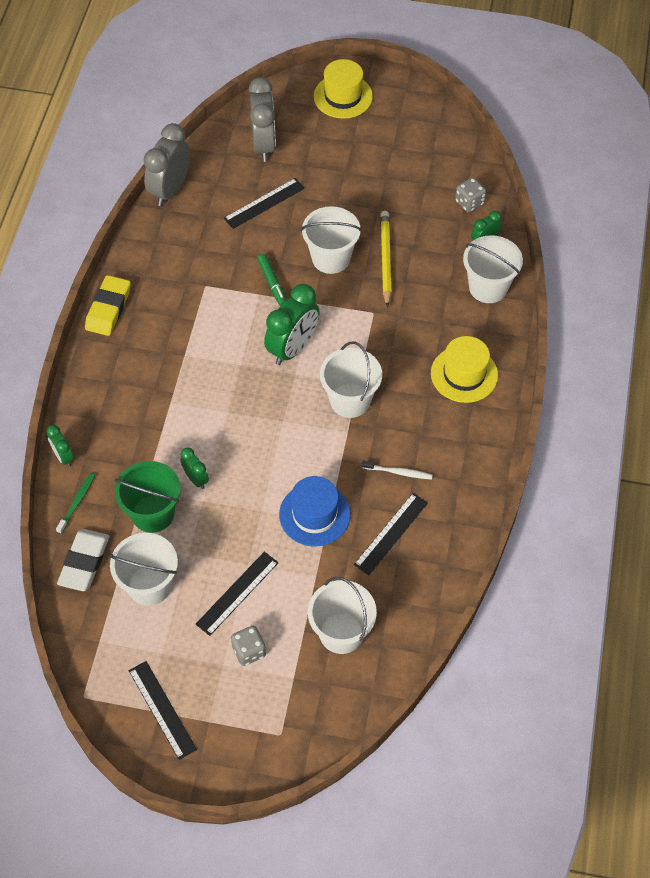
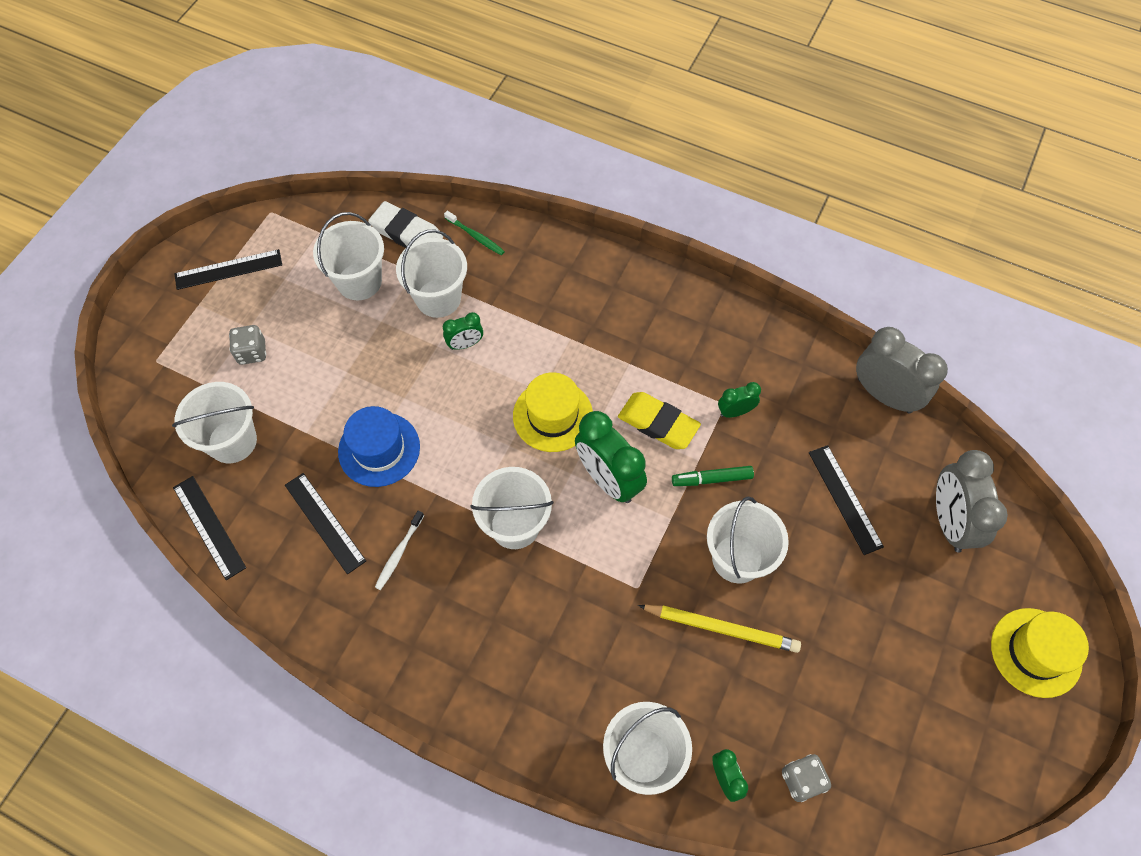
camera: 105 degrees right, 5 degrees up
green clock [46,425,74,467] -> green clock moved to [718,382,761,418]
yellow eraser [85,275,131,336] -> yellow eraser moved to [618,392,701,449]
green bucket [115,461,181,533] -> white bucket [396,230,467,318]
black ruler [196,552,279,636] -> black ruler moved to [173,476,246,580]
grey clock [248,77,276,162] -> grey clock turned 75 degrees clockwise [936,450,1008,552]
yellow hat [431,336,498,403] -> yellow hat moved to [513,372,593,452]

